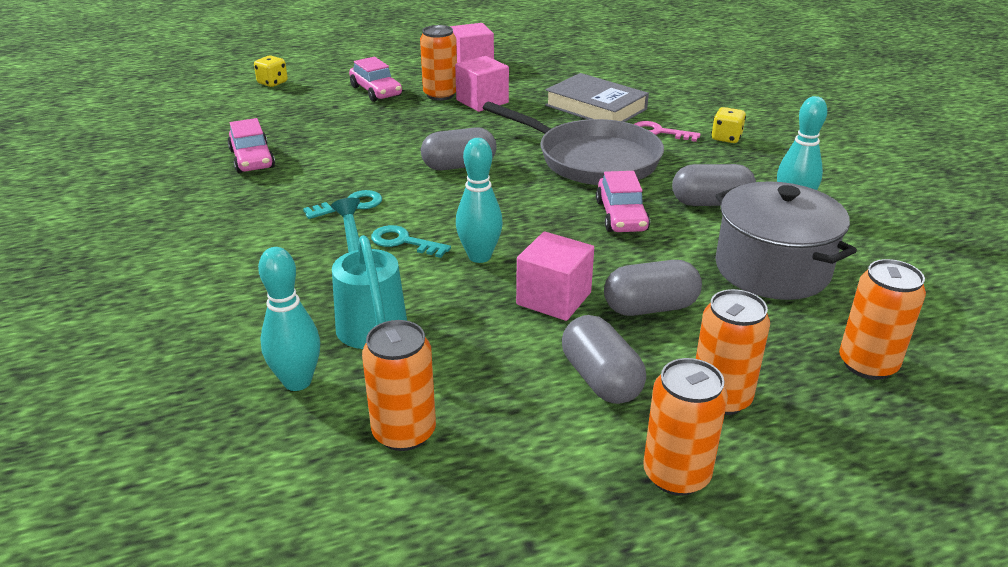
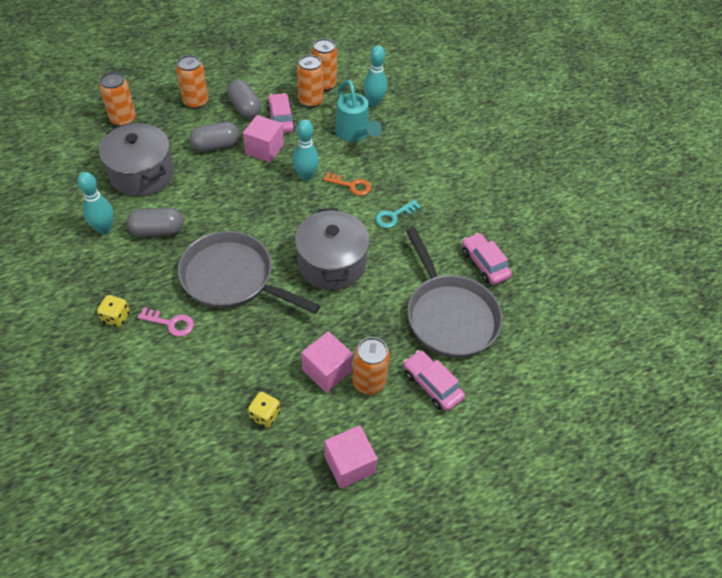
camera: 170 degrees right, 20 degrees up
yellow dice [254,56,288,87] -> yellow dice moved to [248,392,280,428]
turquoise key [371,225,451,258] -> orange key [323,172,371,196]
grey capsule [421,127,497,170] -> grey pot [295,208,370,290]
grey book [545,73,649,122] -> none
pink car [596,171,650,232] -> pink car moved to [267,93,295,133]
orange can [643,358,728,496] -> orange can moved to [297,55,323,108]
none -> grey pan [406,228,503,358]

